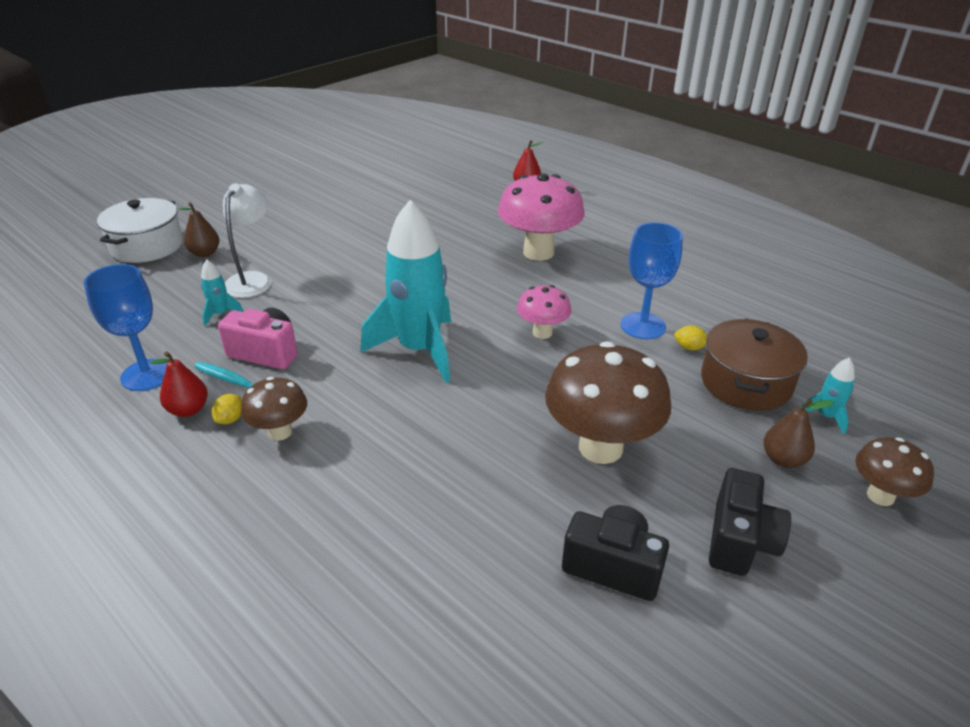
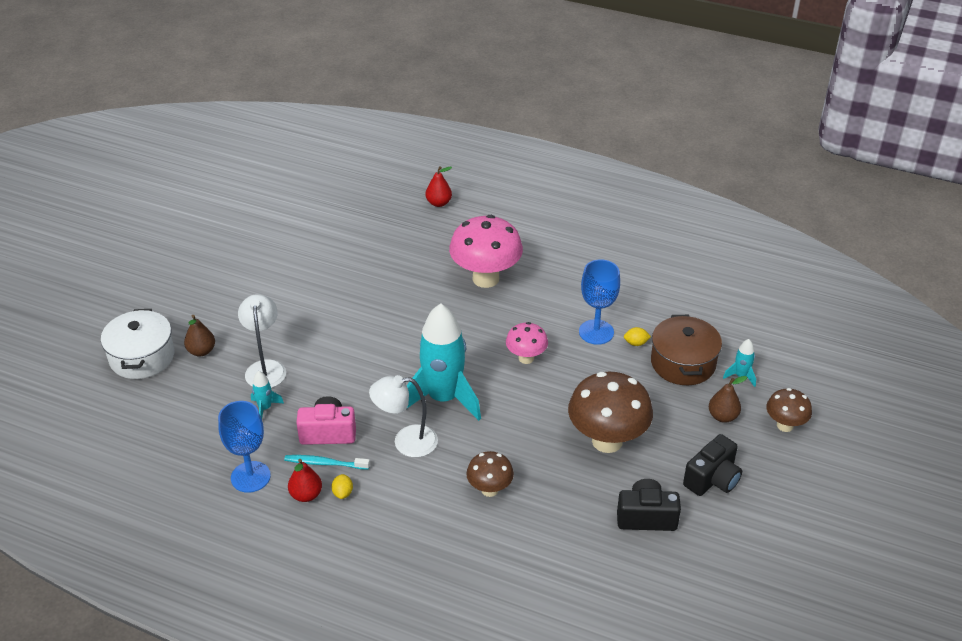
camera: 20 degrees left, 5 degrees up
brown mushroom [241,377,307,441] -> brown mushroom moved to [466,451,514,497]
black camera [709,468,791,576] -> black camera turned 45 degrees clockwise [683,434,742,496]
none -> white lamp [369,375,438,457]

